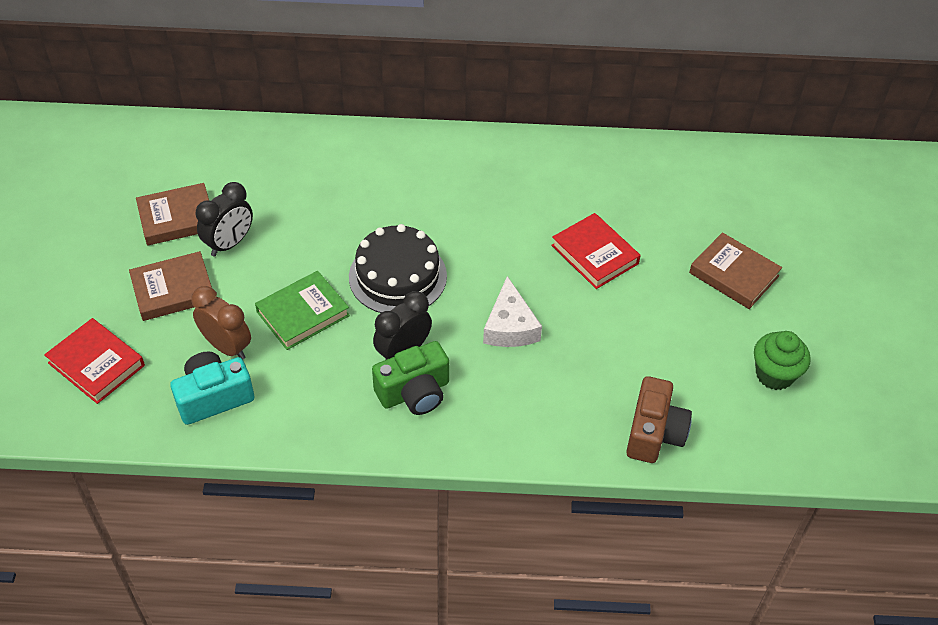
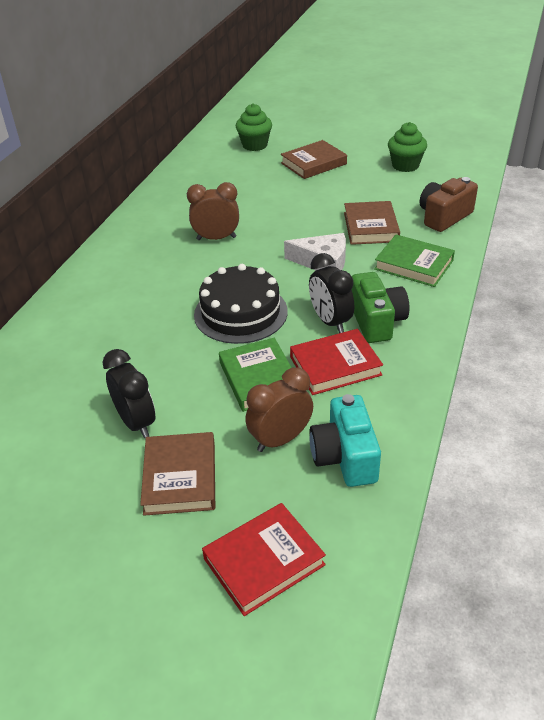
camera: 70 degrees left, 10 degrees down
brown book [136,183,209,246] -> brown book moved to [344,201,400,245]
red book [551,213,641,289] -> red book moved to [290,329,383,395]
brown camera [626,376,692,463] -> brown camera turned 75 degrees counterclockwise [420,177,478,232]
none -> brown clock [187,182,239,240]
none -> green cupcake [236,103,272,151]
none -> green book [374,234,455,287]

